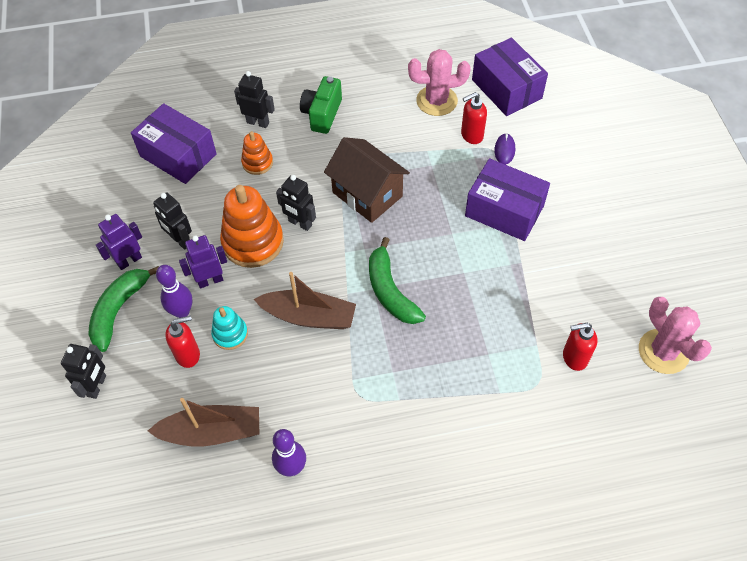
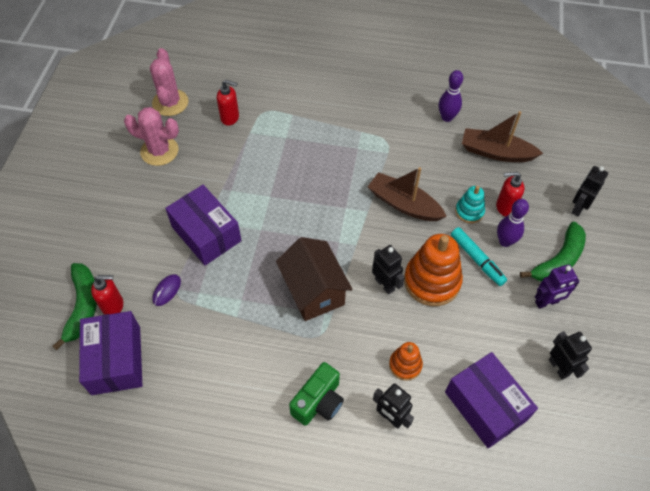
camera: 160 degrees left, 0 degrees up
black robot [153,193,192,250] -> black robot moved to [549,331,592,380]
purple robot [179,235,227,288] -> turquoise marker [451,227,507,286]
green banana [369,237,426,324] -> green banana moved to [52,263,97,350]
pink cactus [408,49,471,116] -> pink cactus moved to [124,107,179,166]
red soap dispenser [461,92,487,144] -> red soap dispenser moved to [91,275,123,315]

